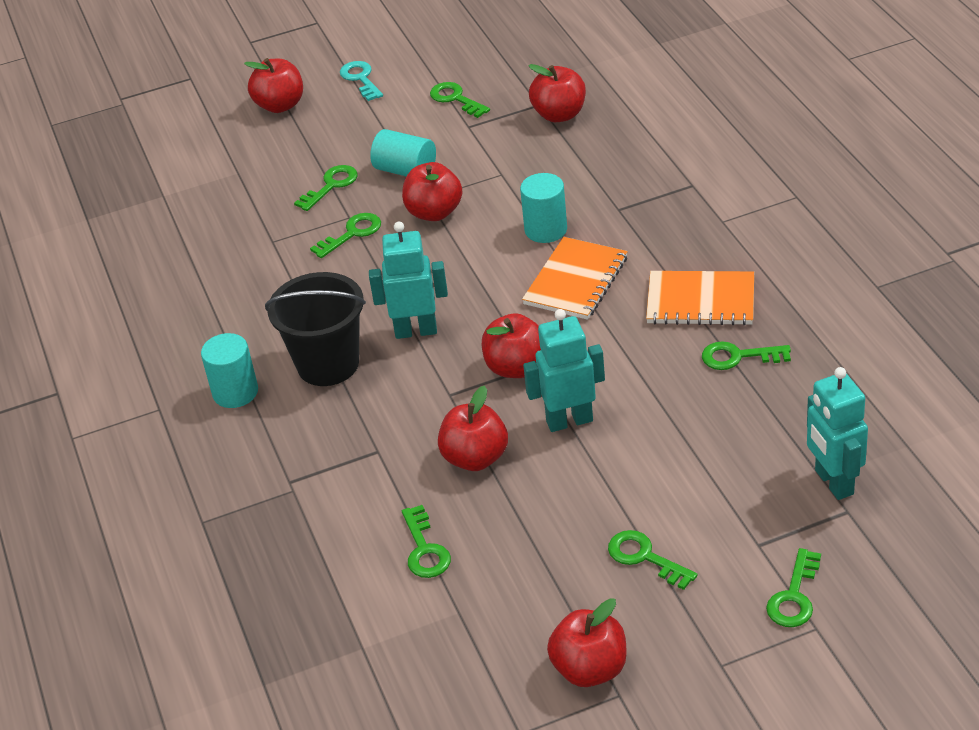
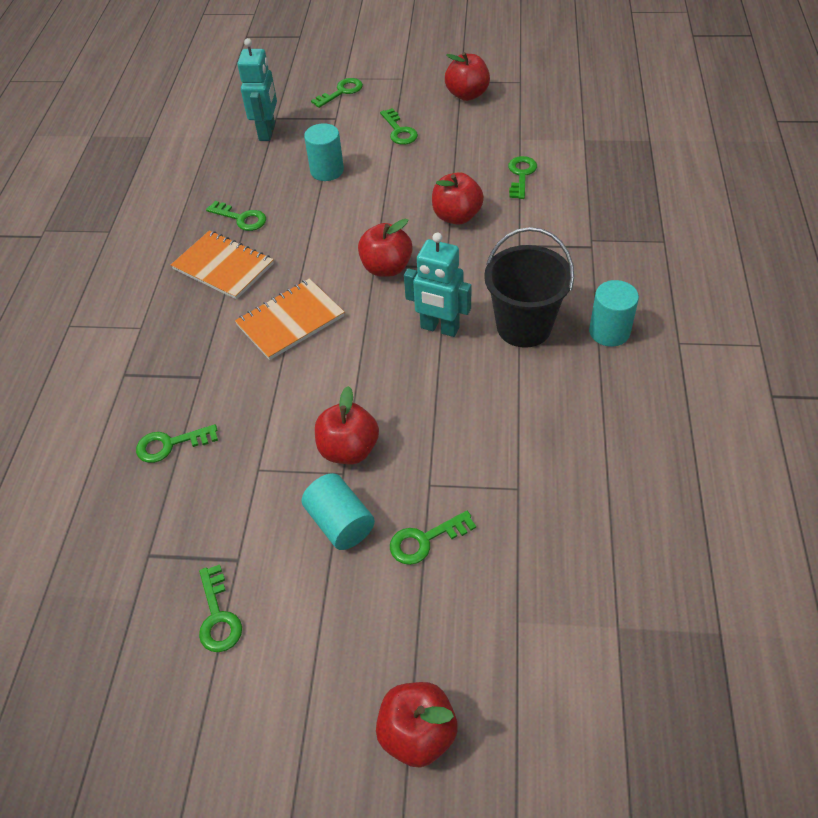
camera: 155 degrees left, 10 degrees up
green key [310,213,381,258] -> green key moved to [136,424,218,463]
turquoise key [340,61,383,101] -> none
turquoise cylinder [520,173,567,243] -> turquoise cylinder moved to [304,123,344,181]
turquoise robot [523,309,605,432] -> none
red apple [528,64,586,122] -> none

